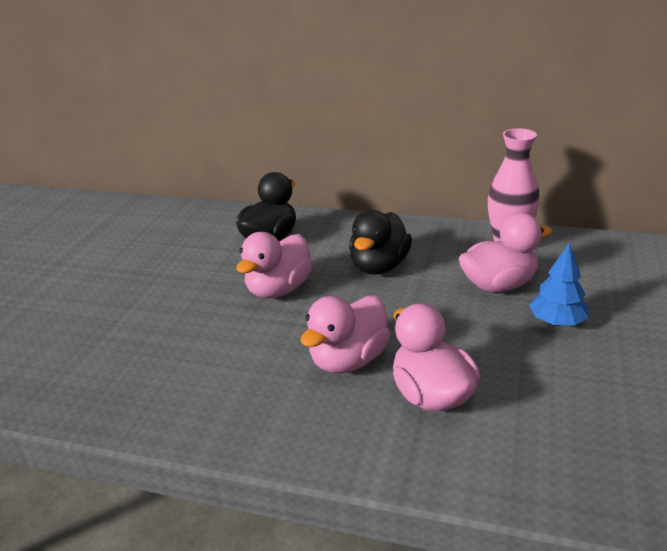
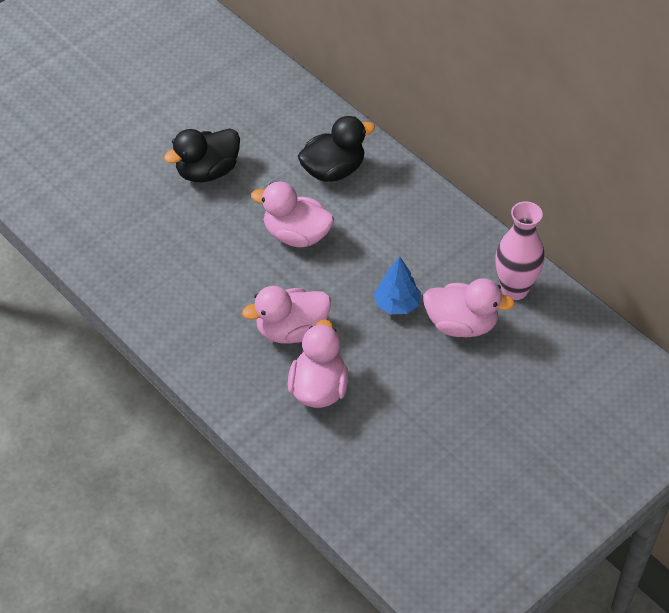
camera: 30 degrees right, 20 degrees up
pink duck [236,232,313,298] -> pink duck turned 45 degrees clockwise [251,182,334,247]
black duck [349,210,412,275] -> black duck moved to [164,128,240,182]
blue tree [529,243,589,326] -> blue tree moved to [374,256,421,314]

